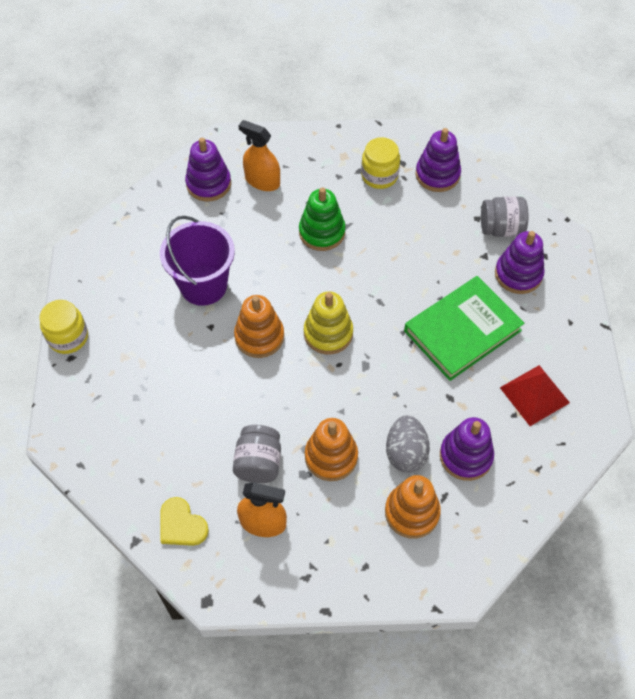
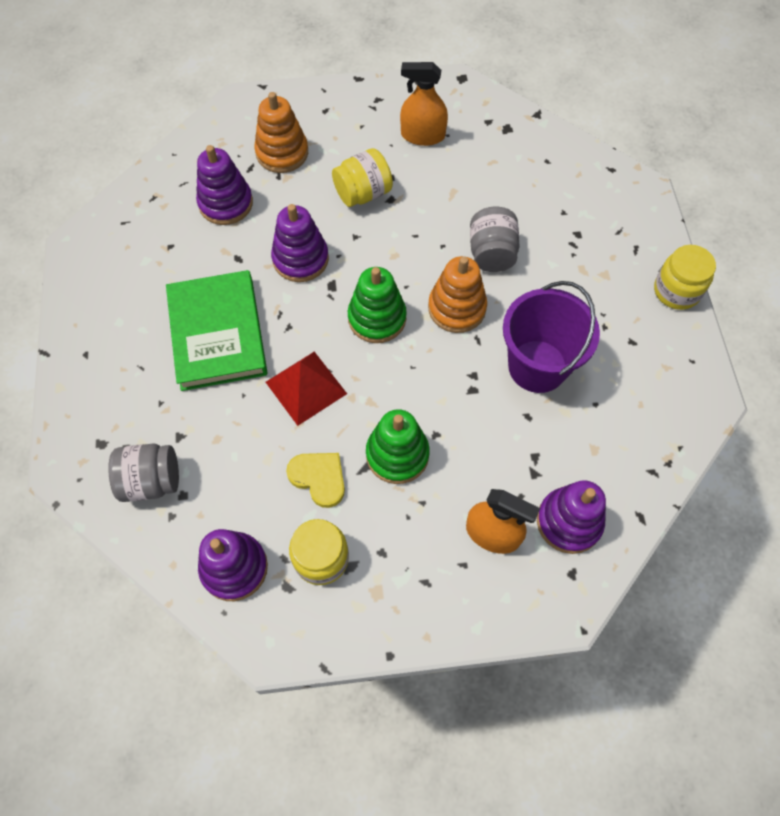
camera: 175 degrees right, 5 degrees up
yellow heart [160,497,209,546] -> yellow heart moved to [286,453,345,508]
grey jar [233,425,281,483] -> grey jar moved to [470,207,520,272]
yellow stacking toy [304,291,353,355] -> green stacking toy [348,267,407,343]
orange stacking toy [305,418,358,481] -> yellow jar [332,148,393,207]
grey egg [386,415,430,473] -> none
green book [404,276,524,381] -> green book turned 60 degrees counterclockwise [166,270,267,391]
purple stacking toy [495,231,545,294] -> purple stacking toy moved to [271,204,329,282]
red pyramid [500,365,570,426] -> red pyramid moved to [266,352,347,426]

